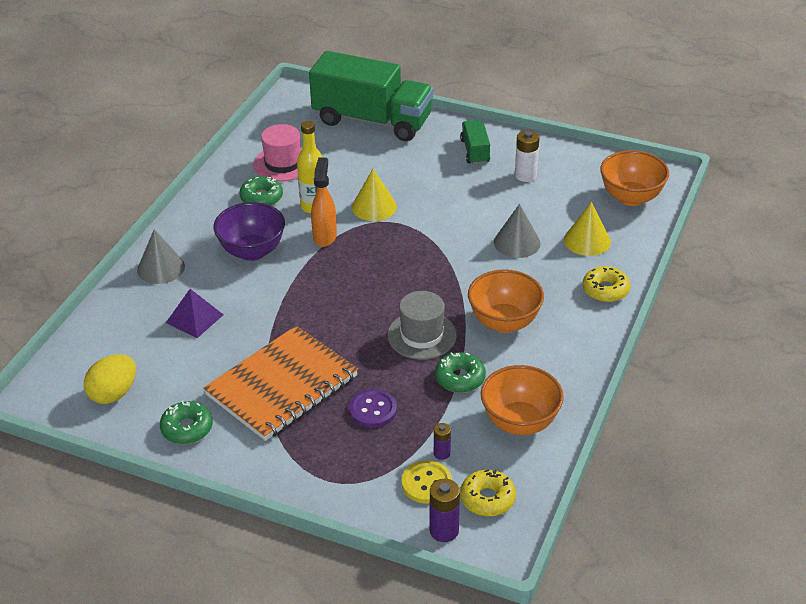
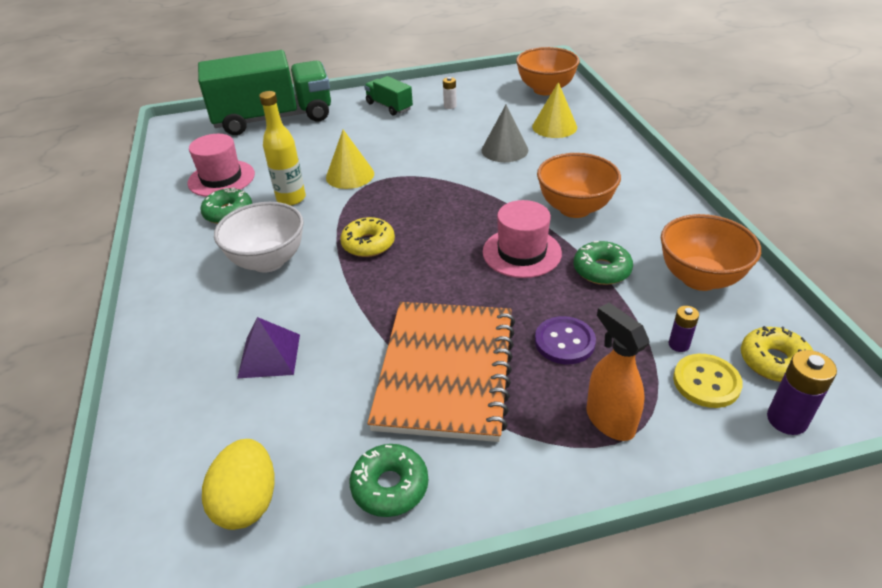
camera: 35 degrees left, 0 degrees up
grey cone [137,229,185,284] -> none
purple bowl [213,202,285,261] -> white bowl [214,202,304,273]
orange spray bottle [311,157,337,247] -> orange spray bottle moved to [586,303,650,441]
grey hat [387,291,457,360] -> pink hat [483,200,562,278]
white battery [515,130,540,182] -> white battery [443,77,457,109], size x0.61
yellow donut [583,266,630,302] -> yellow donut moved to [340,217,395,257]

